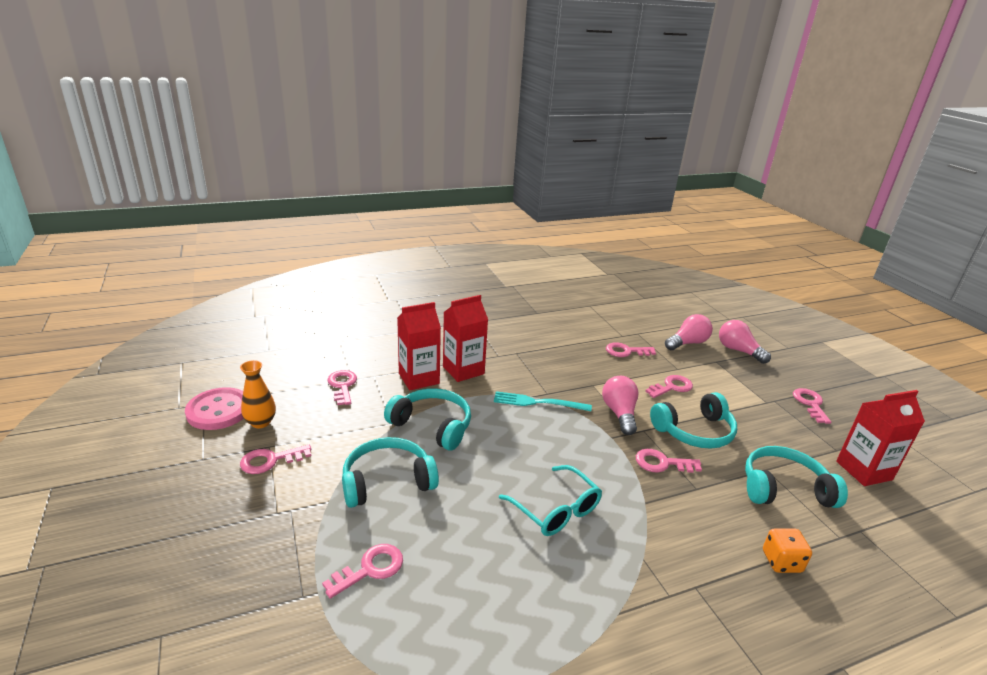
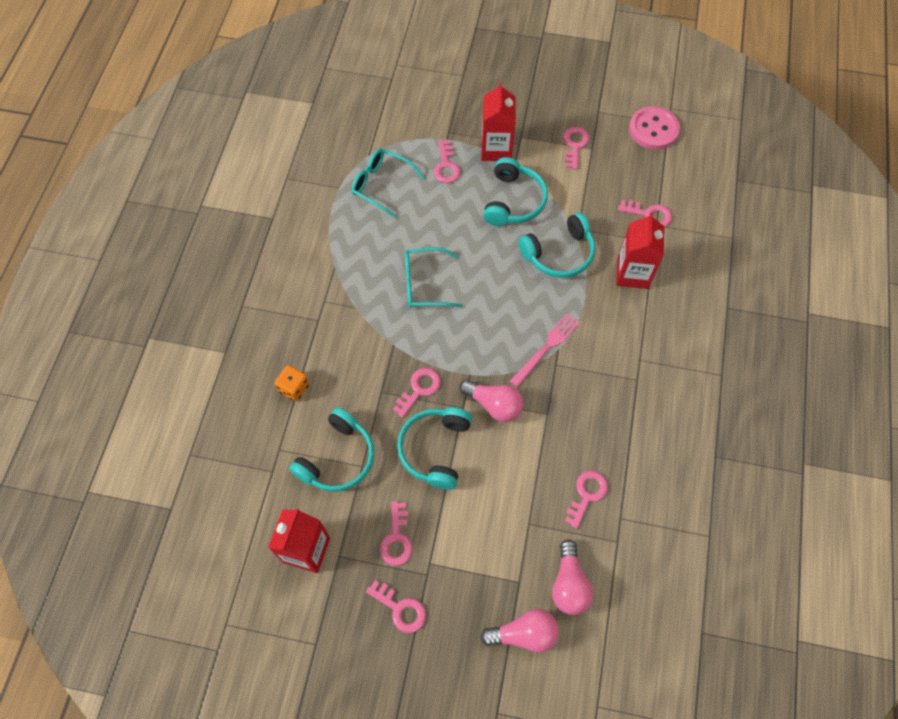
camera: 125 degrees right, 35 degrees up
orange vase [240,360,276,428] -> none
red carton [443,295,488,382] -> red carton moved to [481,82,516,161]
turquoise fork [494,391,592,411] -> pink fork [510,313,580,388]
pink key [645,375,693,398] -> pink key moved to [380,501,413,566]
none -> turquoise glasses [351,148,424,218]

